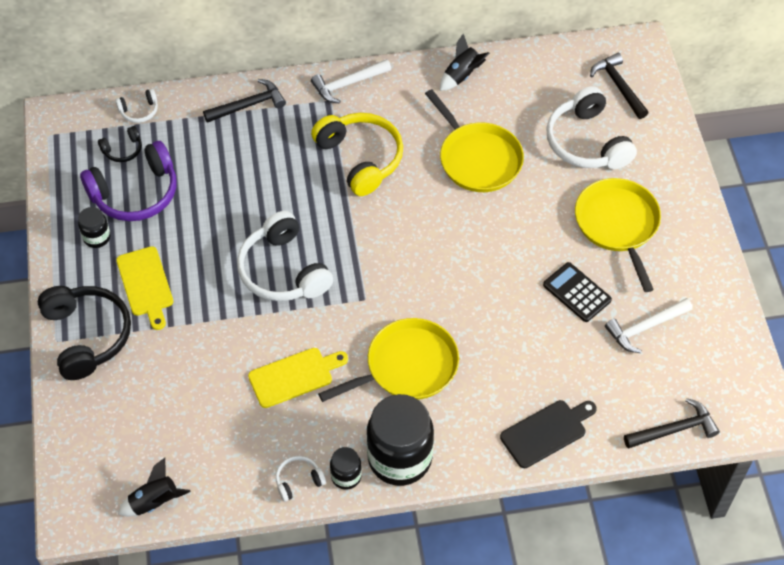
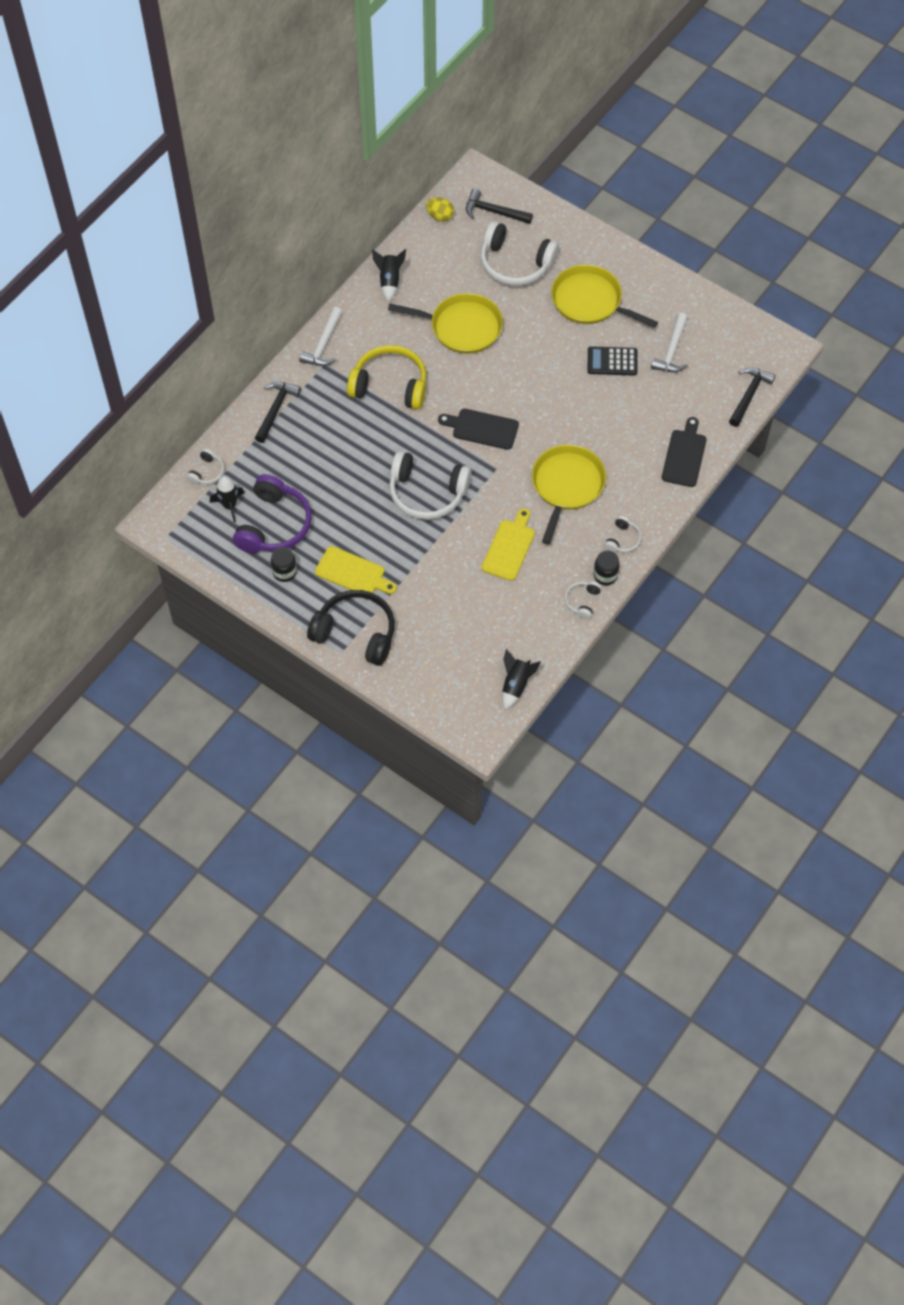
camera: 45 degrees left, 5 degrees up
black headphones [98,126,142,162] -> black rocket [210,476,245,523]
black jar [367,394,434,486] -> white headphones [604,516,642,552]
none -> yellow egg [426,197,454,222]
none -> black cutting board [438,409,519,450]

